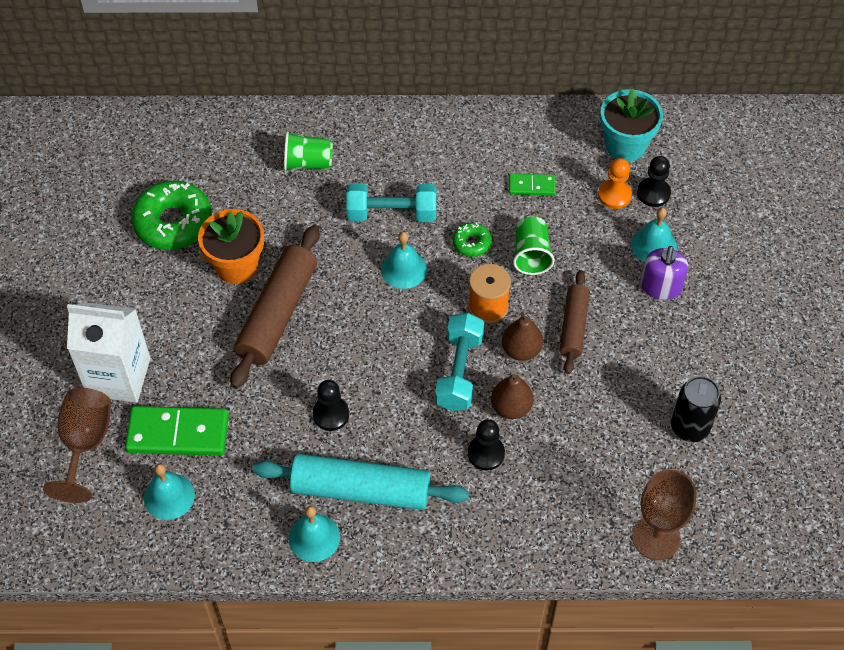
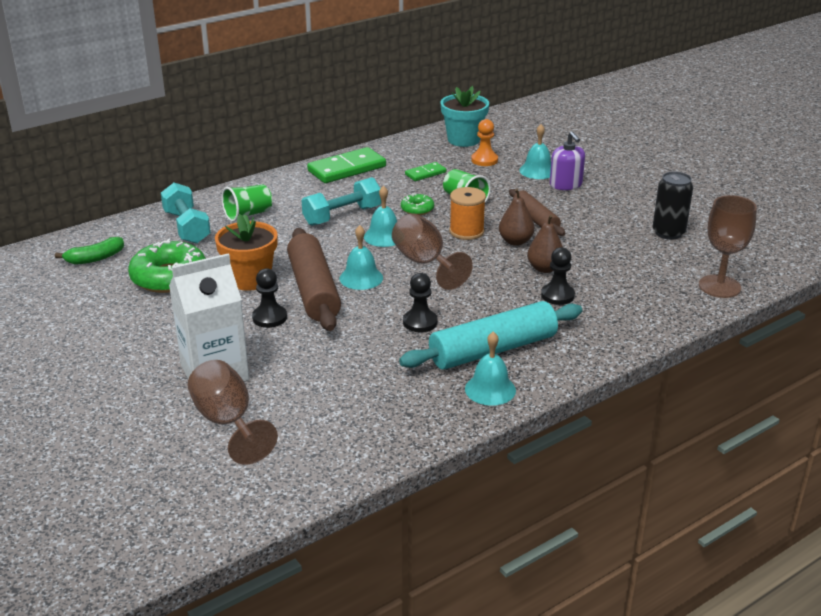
camera: 35 degrees left, 25 degrees down
green domino [125,406,229,456] -> green domino moved to [307,147,386,183]
turquoise bell [144,464,195,520] -> turquoise bell moved to [340,225,383,290]
turquoise dumbbell [435,313,484,411] -> turquoise dumbbell moved to [161,183,211,244]
black pawn [637,156,671,207] -> black pawn moved to [252,268,287,328]
none -> green banana [55,237,124,265]
none -> brown goblet [392,213,473,290]

